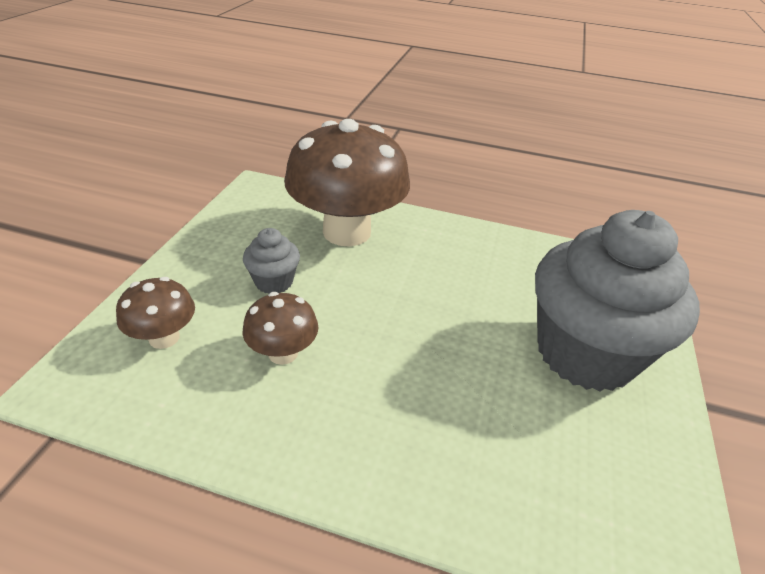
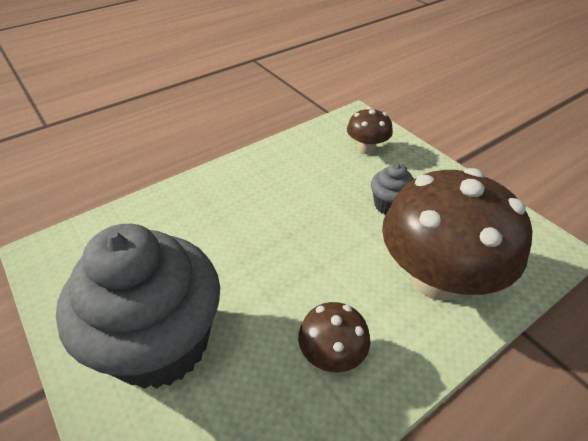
camera: 130 degrees right, 5 degrees up
brown mushroom [243,292,318,365] -> brown mushroom moved to [298,302,370,372]

